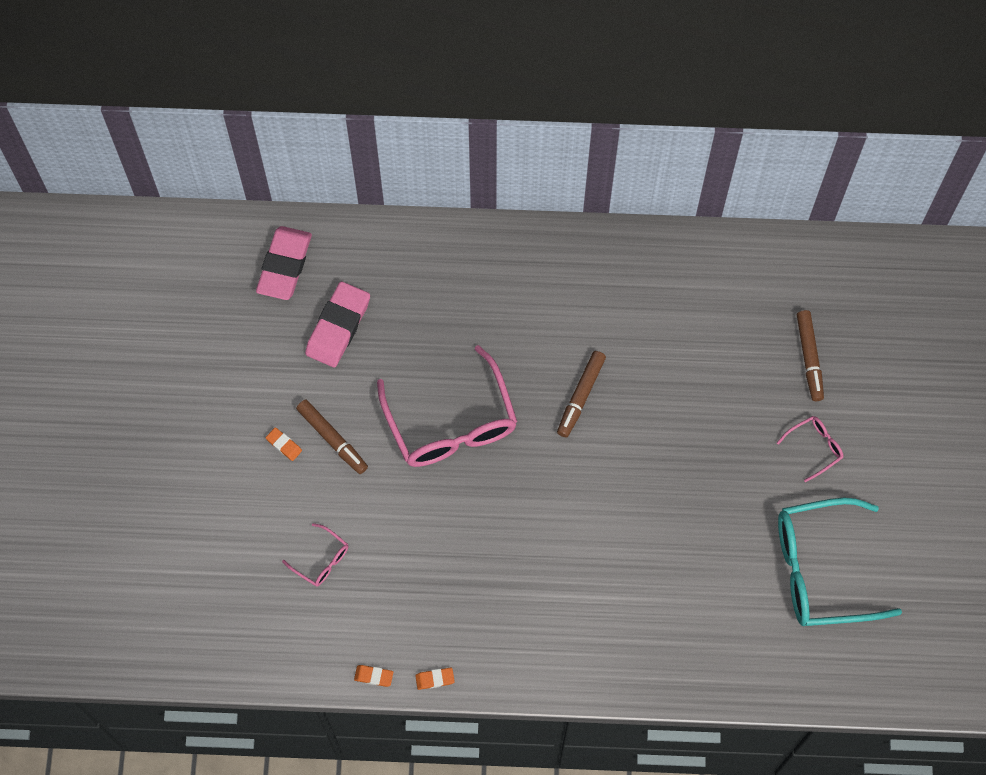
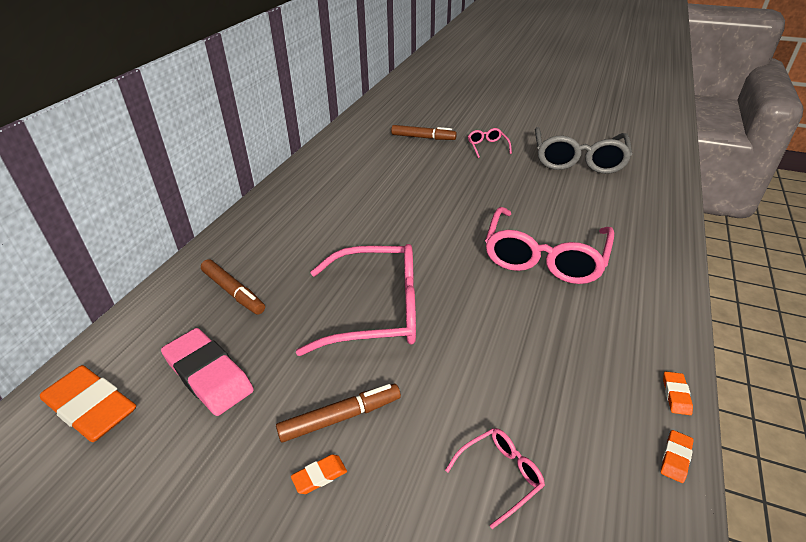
camera: 70 degrees left, 30 degrees down
pink eraser [256,226,312,300] -> orange eraser [40,365,136,442]
brown marker [557,351,606,437] -> brown marker moved to [201,259,265,315]
turquoise glasses [778,498,902,626] -> grey glasses [535,127,633,174]
none -> pink glasses [485,207,614,284]

